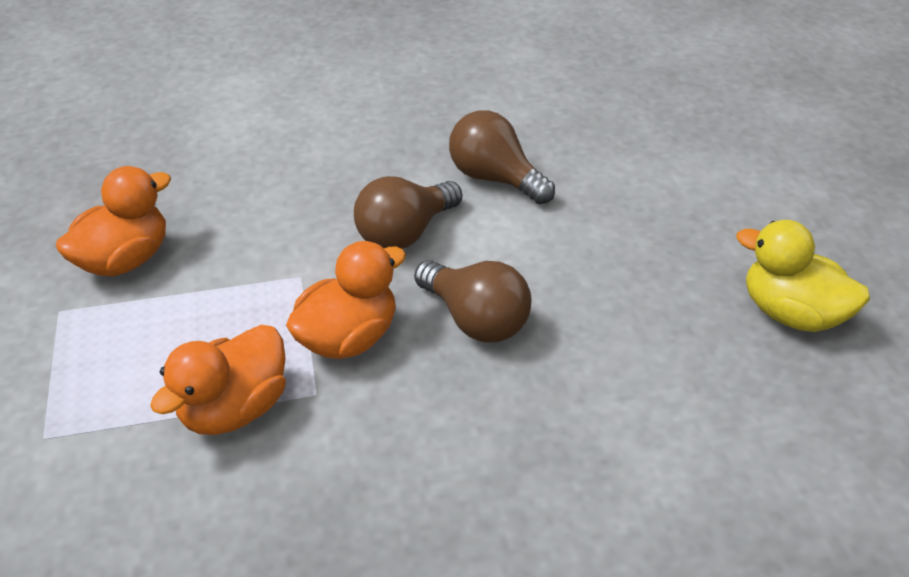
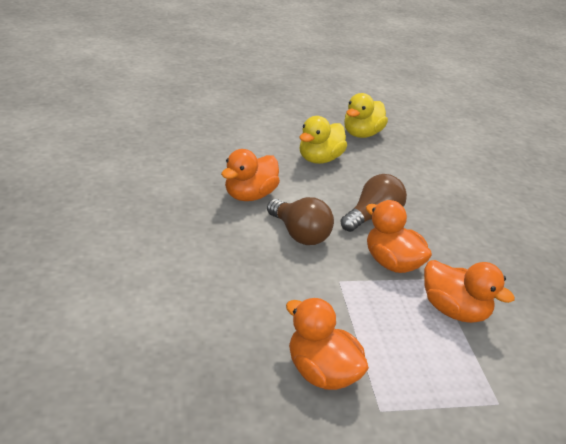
camera: 90 degrees left, 10 degrees down
brown light bulb [449,111,555,204] -> orange duck [221,149,280,201]
none -> yellow duck [300,116,347,164]

